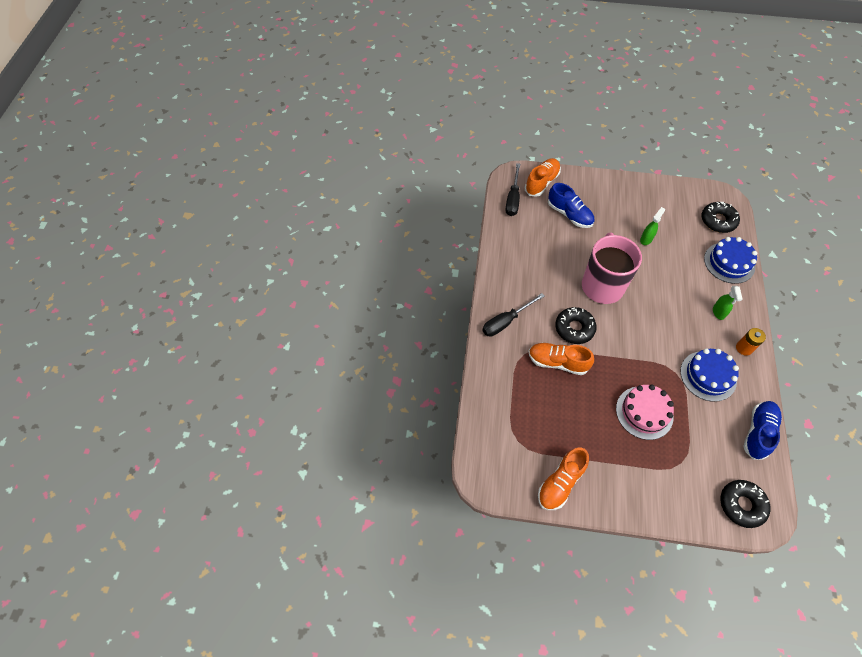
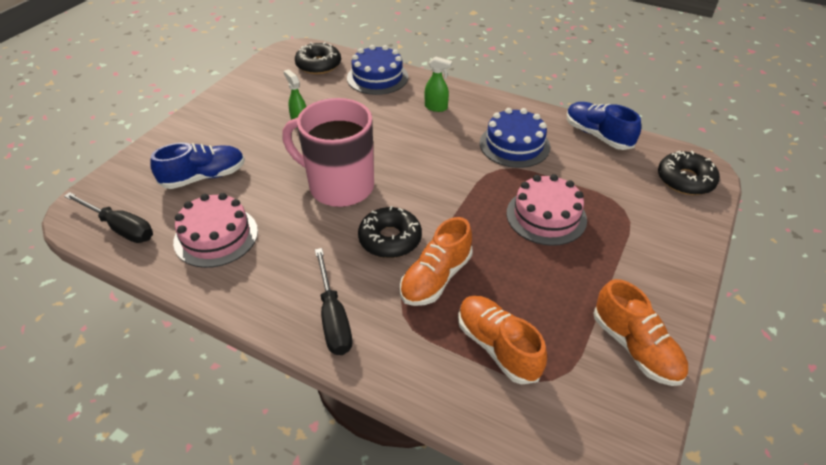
camera: 70 degrees left, 15 degrees down
orange shoe [525,158,561,197] -> orange shoe moved to [458,296,547,385]
orange battery [736,328,766,356] -> none
none -> pink cake [173,193,258,268]

